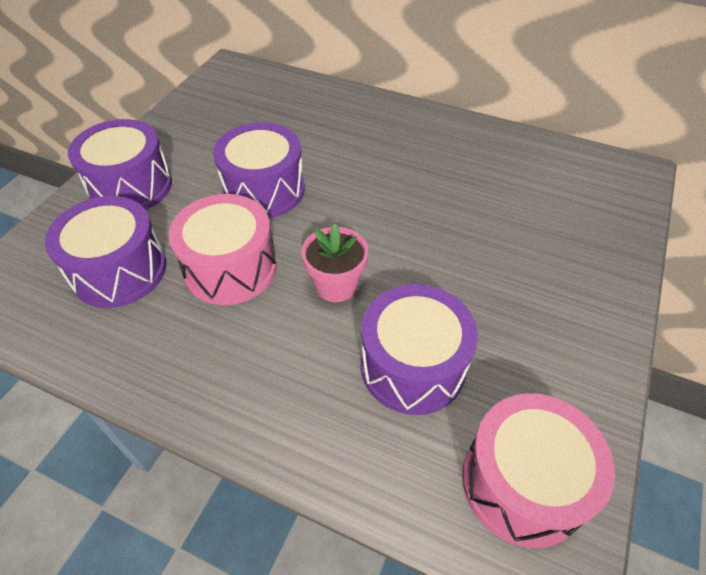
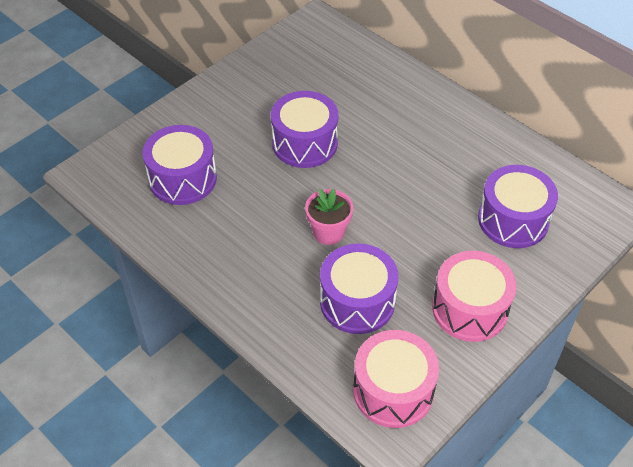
camera: 20 degrees right, 0 degrees up
purple drum [68,119,172,210] -> purple drum moved to [478,165,558,248]
pink drum [169,194,277,305] -> pink drum moved to [432,251,516,342]

